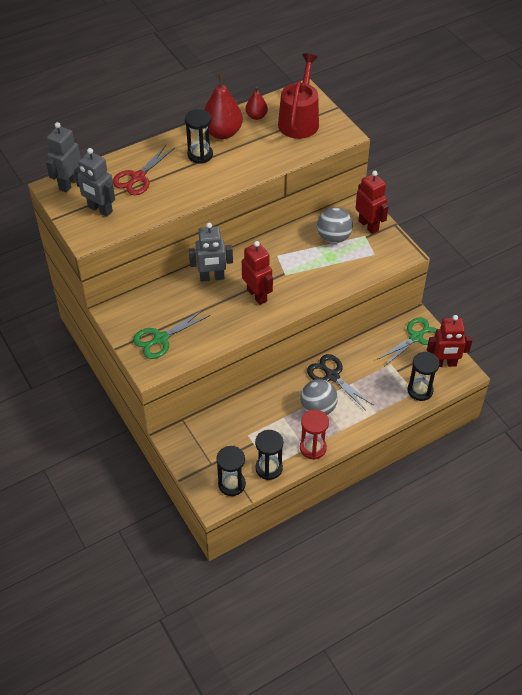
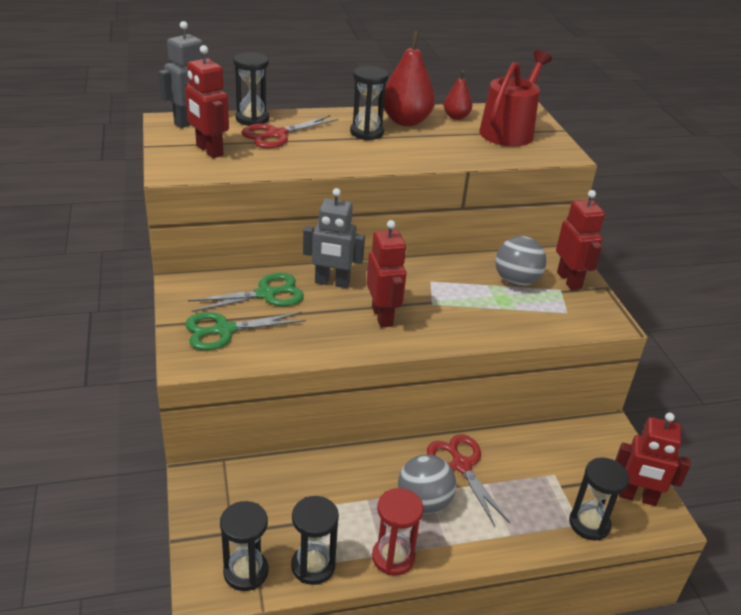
camera: 15 degrees right, 15 degrees down
grey robot [74,148,115,217] -> red robot [185,45,229,158]
black scissors [307,354,373,410] -> red scissors [427,434,510,526]
green scissors [376,317,437,366] -> green scissors moved to [188,273,304,312]
none -> black hourglass [234,52,269,126]

